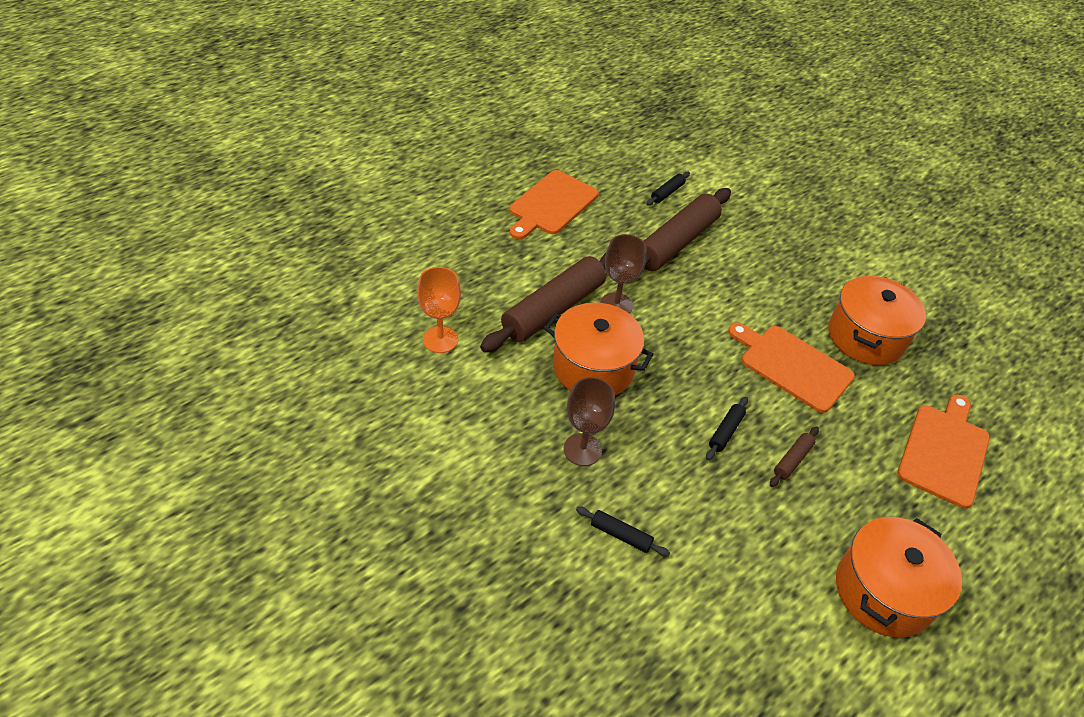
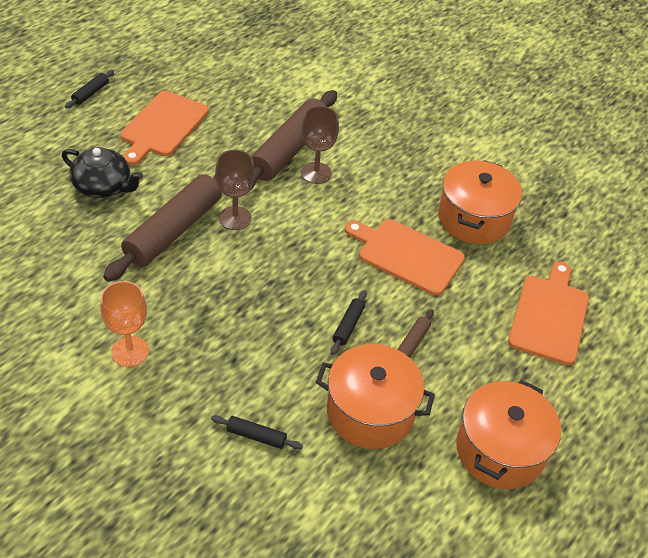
camera: 10 degrees left, 0 degrees up
orange goblet [417,267,461,353] -> orange goblet moved to [100,281,149,367]
orange pot [544,303,653,395] -> orange pot moved to [316,344,435,449]
brown goblet [564,377,615,466] -> brown goblet moved to [301,106,339,184]
black rolling pin [646,172,690,205] -> black rolling pin moved to [65,70,114,108]
none -> black teapot [62,147,143,198]

